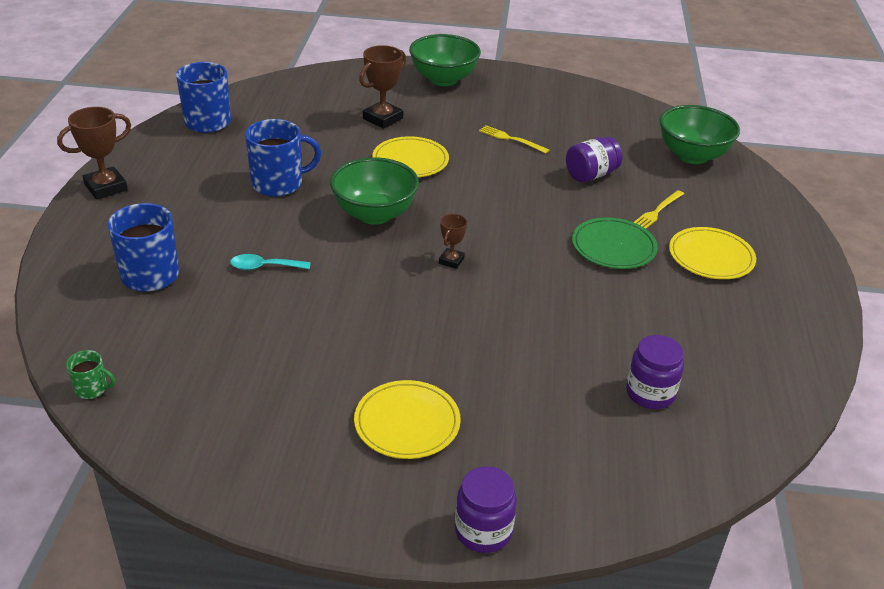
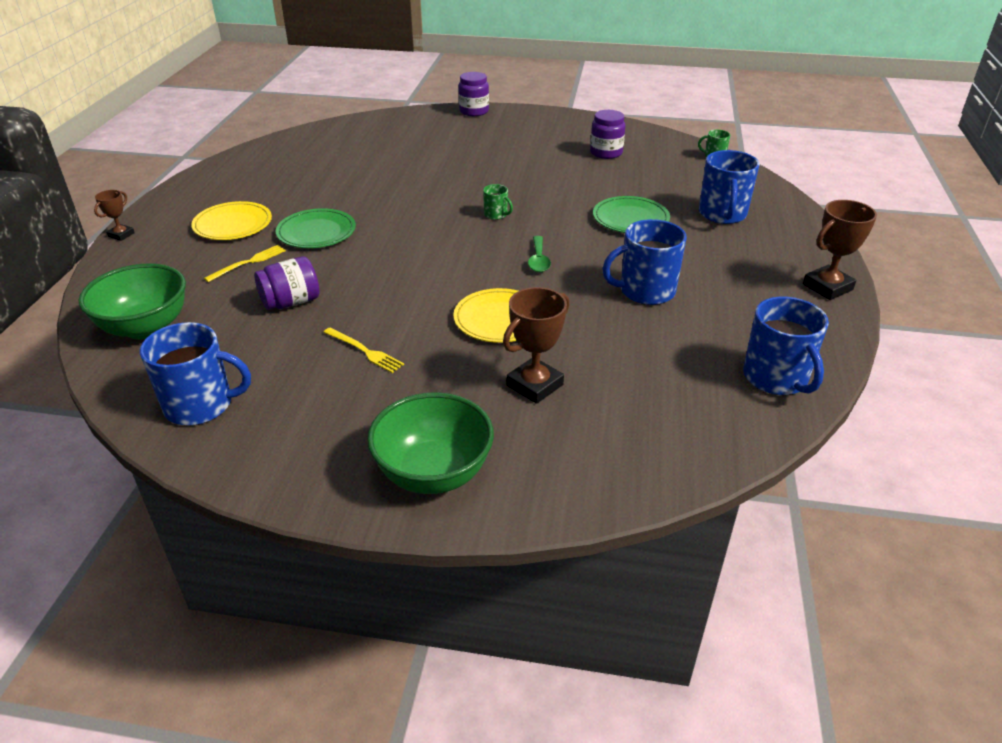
camera: 175 degrees left, 0 degrees up
turquoise spoon [230,254,311,270] -> green plate [593,196,670,233]
green bowl [330,157,419,225] -> green spoon [528,236,551,272]
yellow plate [354,380,461,459] -> none
brown trophy [439,214,467,269] -> brown trophy moved to [94,190,135,241]
purple jar [626,335,684,409] -> purple jar moved to [590,110,625,159]
none -> blue mug [140,322,251,426]
none -> green mug [483,184,513,220]

